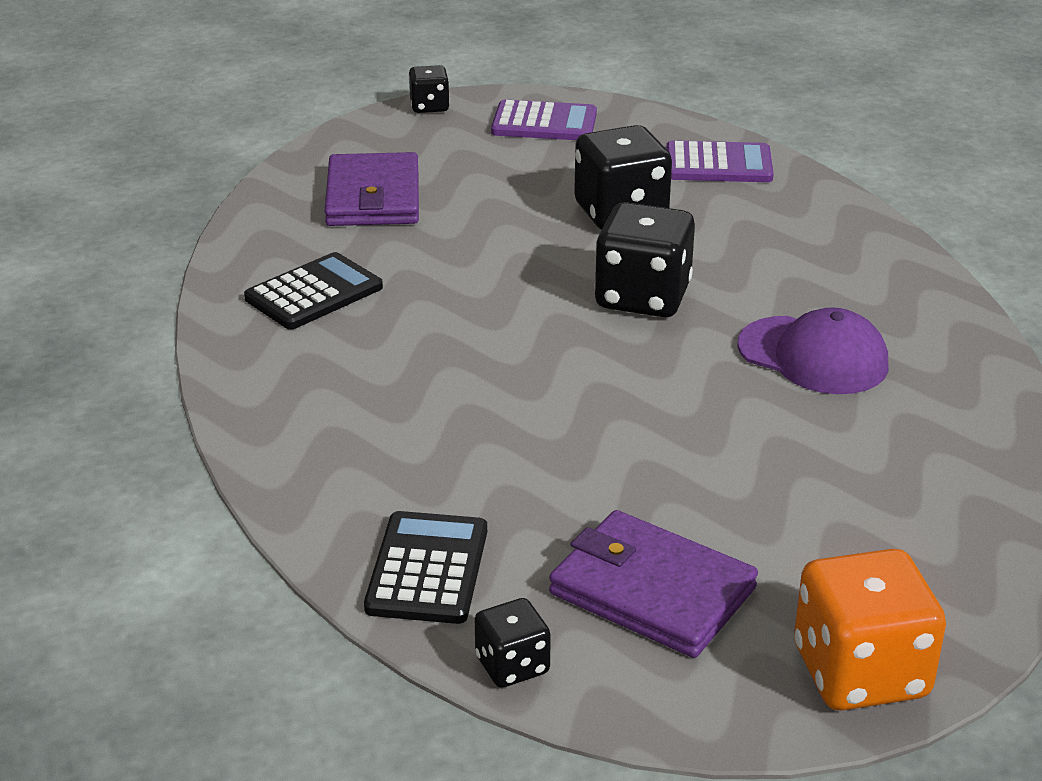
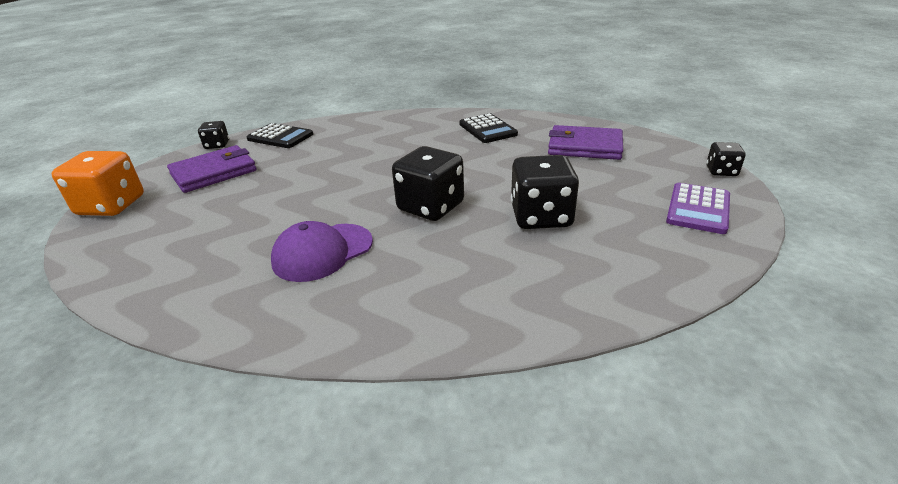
camera: 110 degrees right, 0 degrees up
purple calculator [666,140,774,182] -> none

